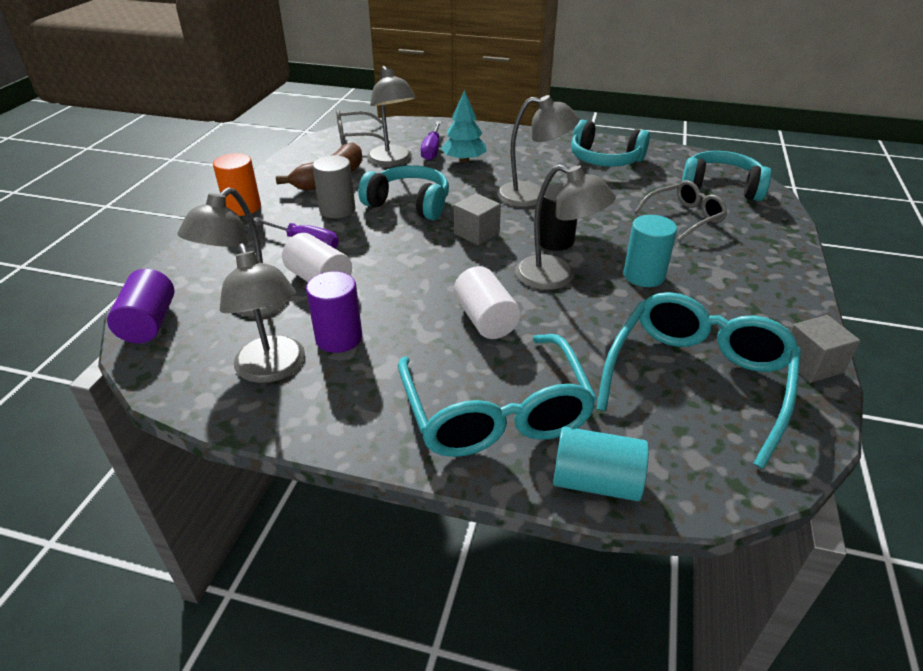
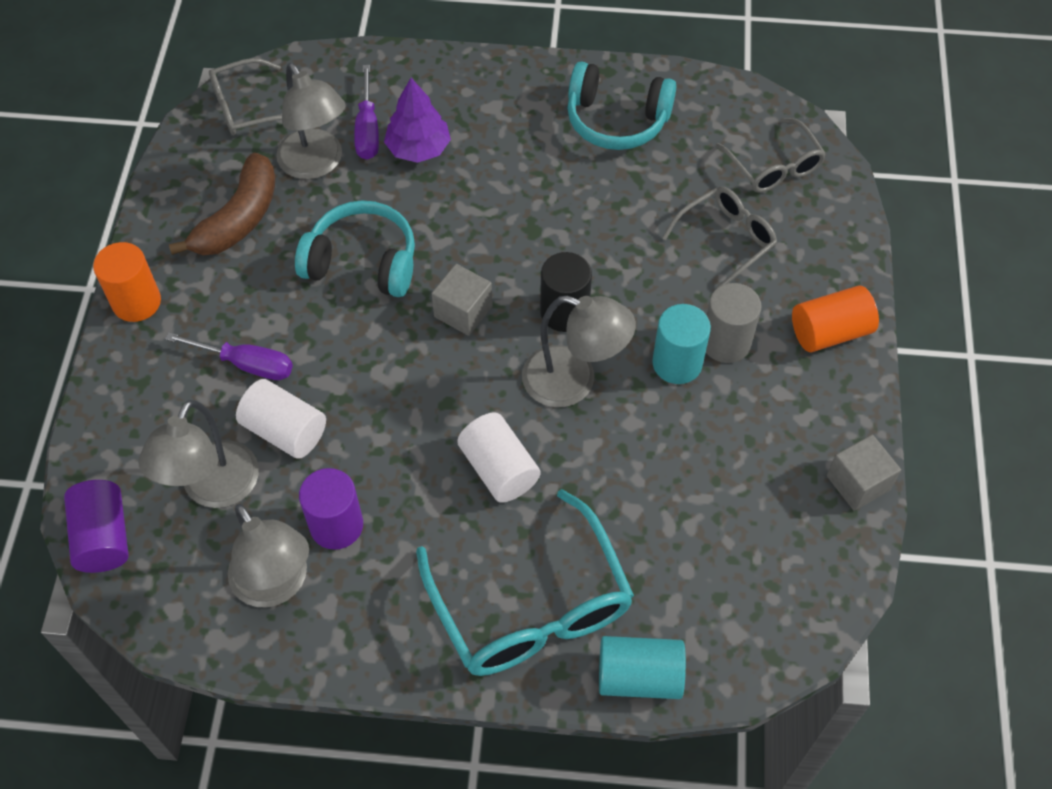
camera: 10 degrees left, 20 degrees up
grey cylinder [312,155,355,218] -> grey cylinder moved to [706,283,762,363]
turquoise tree [441,90,487,163] -> purple tree [384,78,451,163]
grey lamp [497,95,580,207] -> none
turquoise glasses [597,292,801,469] -> none
turquoise headphones [682,151,771,201] -> grey glasses [716,118,826,193]
none -> orange cylinder [792,285,879,352]

